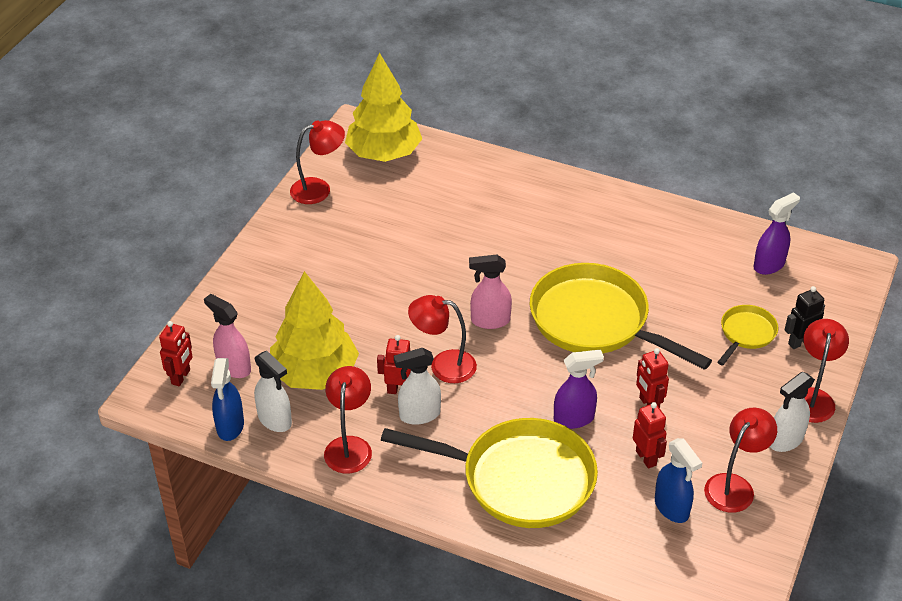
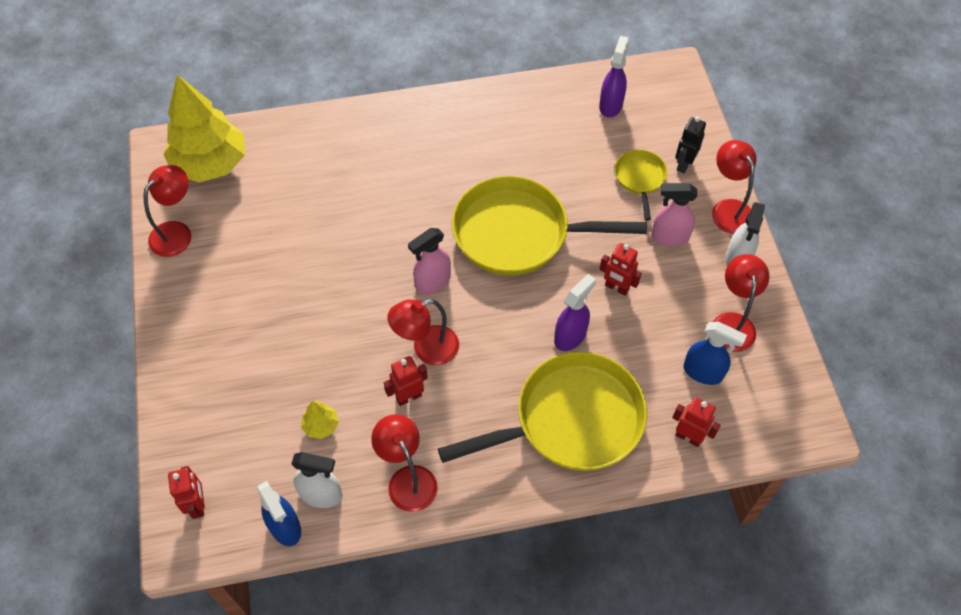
camera: 35 degrees left, 15 degrees up
pink spray bottle [204,294,251,378] -> pink spray bottle moved to [651,183,697,247]
yellow tree [270,271,359,390] -> yellow tree [301,401,339,439], size x0.40
white spray bottle [394,348,441,425] -> none
red robot [633,402,667,469] -> red robot moved to [672,397,721,447]

